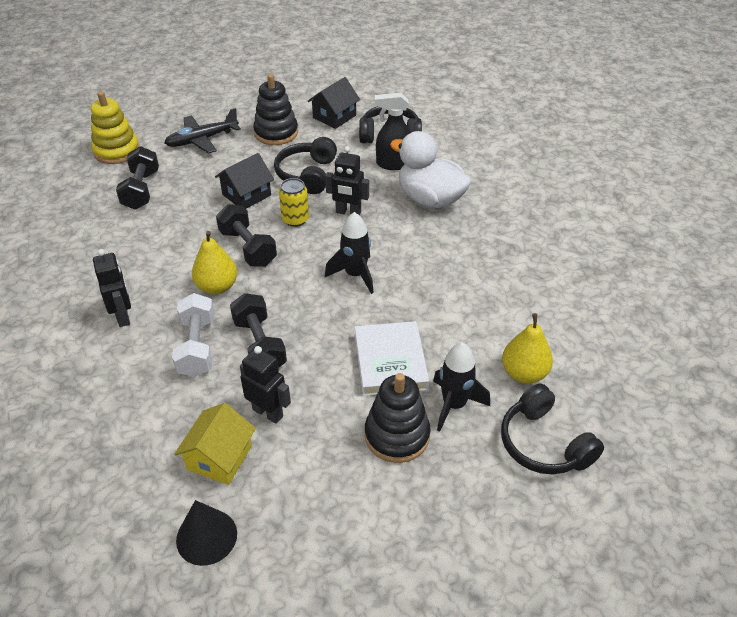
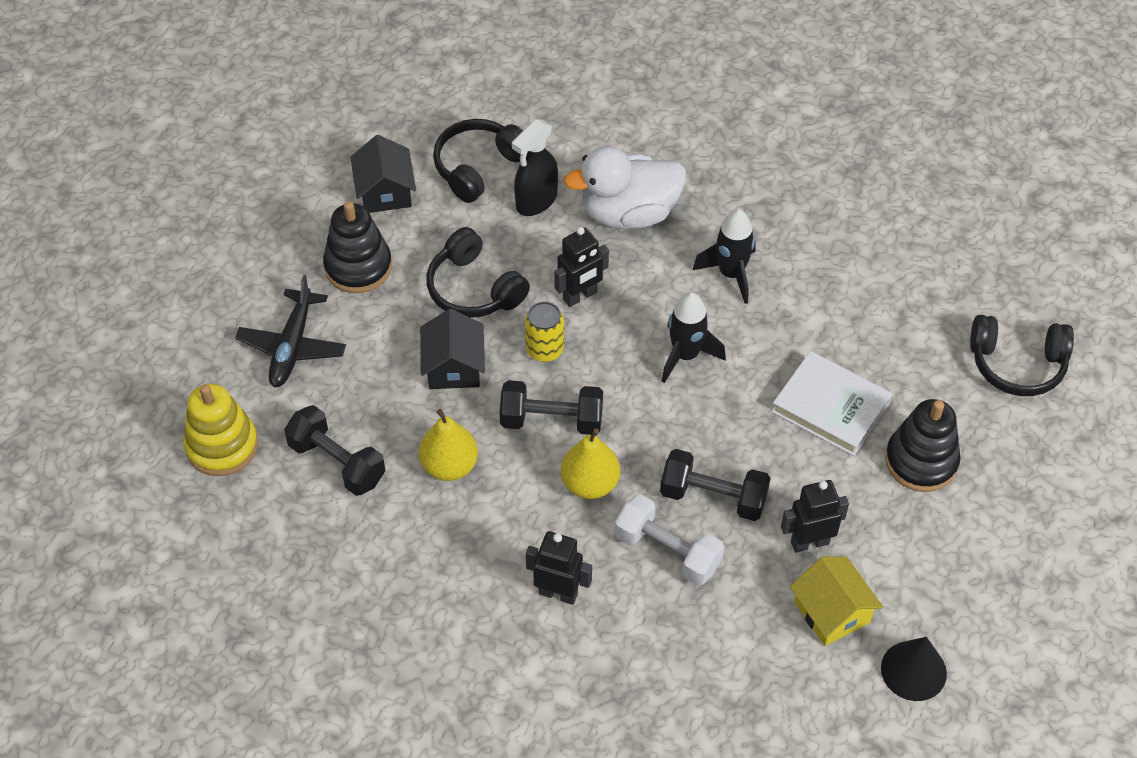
camera: 50 degrees left, 10 degrees up
black rocket [433,342,490,432] -> black rocket moved to [693,209,756,304]
yellow pear [502,313,553,384] -> yellow pear moved to [419,409,478,481]

